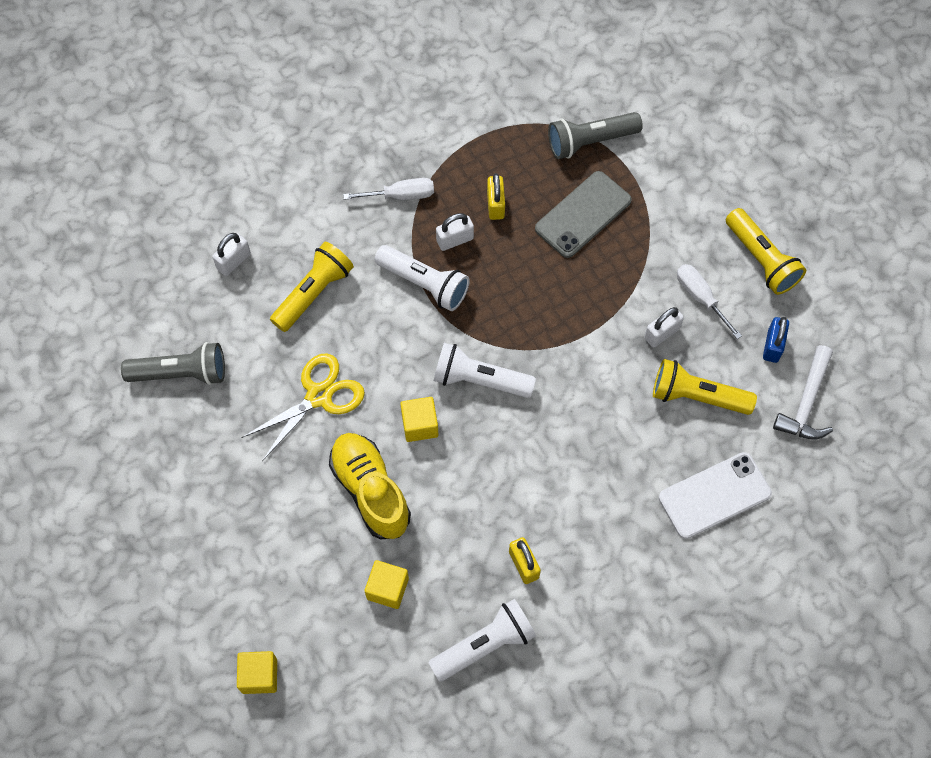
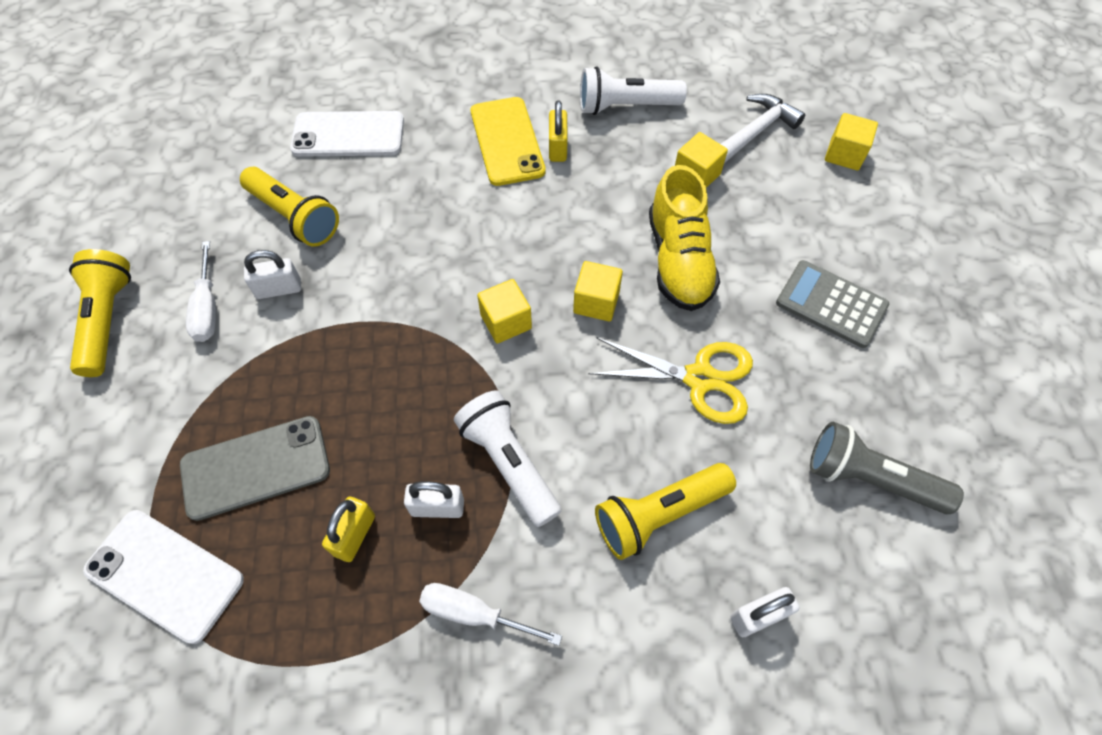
camera: 155 degrees left, 5 degrees down
yellow scissors [241,353,365,461] -> yellow scissors turned 150 degrees counterclockwise [588,338,753,424]
white flashlight [434,343,536,398] -> yellow cube [477,279,532,343]
grey flashlight [548,112,643,159] -> white phone [83,510,244,644]
blue padlock [763,317,789,363] -> none
white hammer [773,345,833,439] -> white hammer moved to [721,94,805,163]
none -> yellow phone [471,97,546,186]
none -> grey calculator [776,260,889,348]

